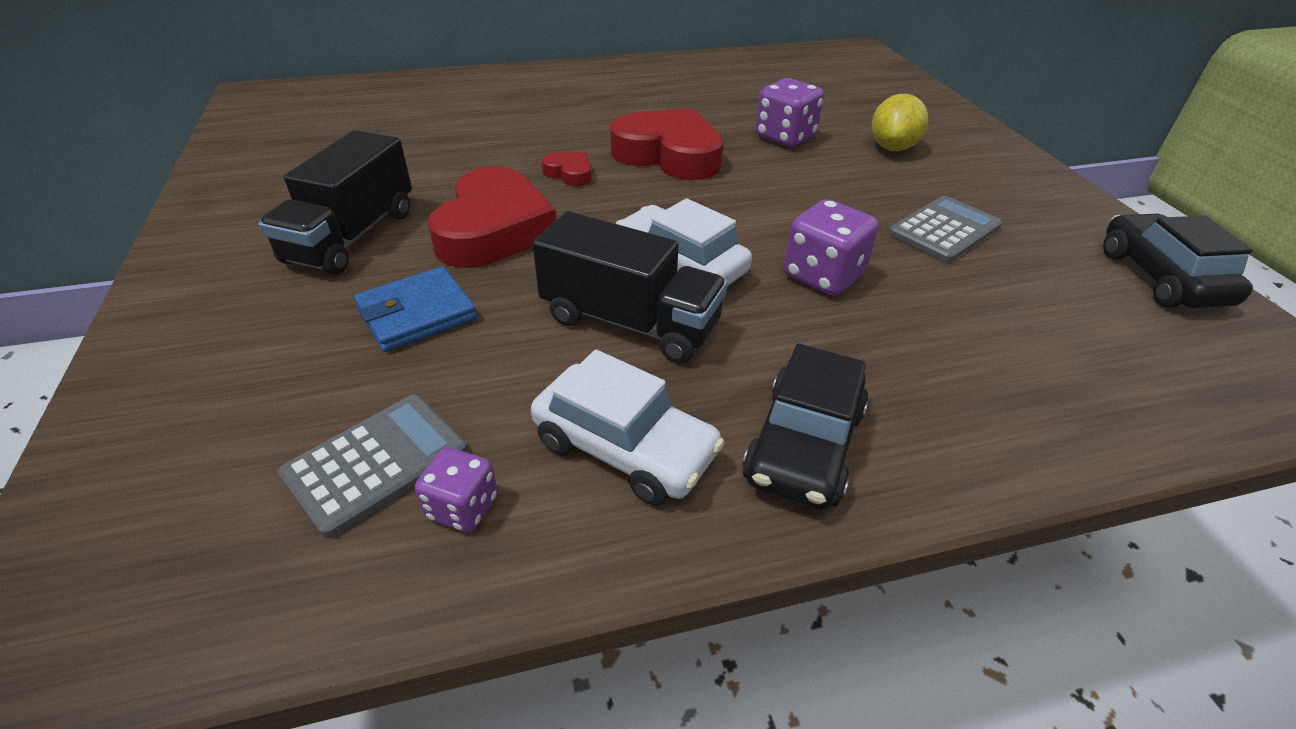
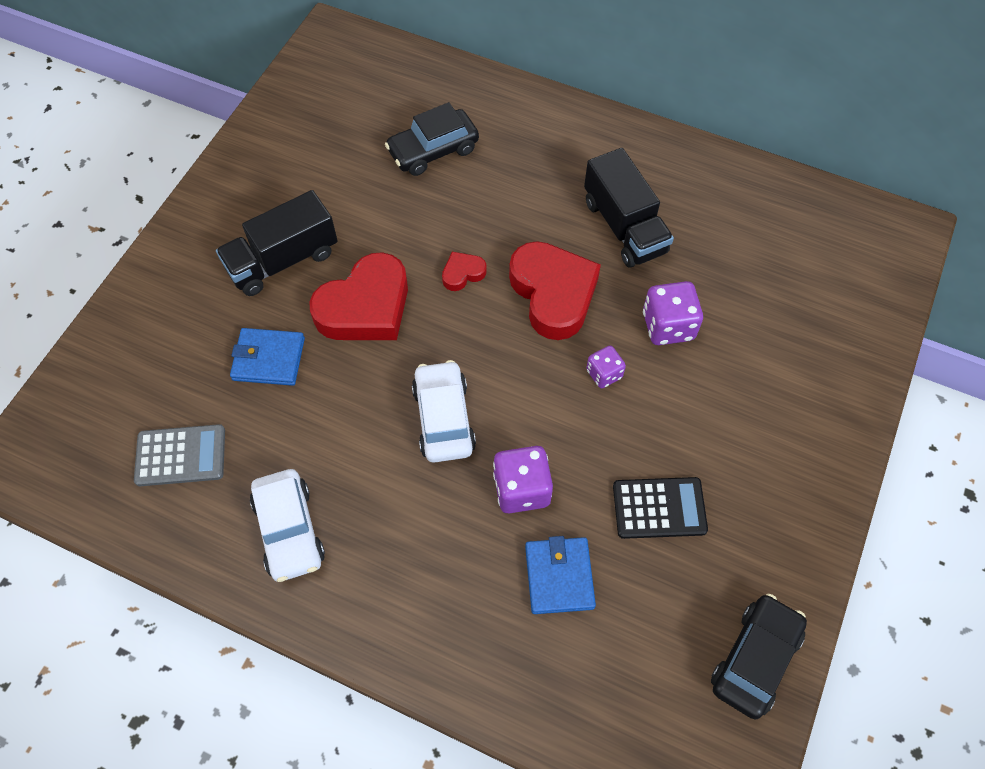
camera: 40 degrees right, 20 degrees up
purple dice [415,447,498,532] -> purple dice moved to [586,346,626,388]
black truck [533,211,728,363] -> black truck moved to [584,148,674,268]
red heart [542,152,592,186] -> red heart turned 105 degrees counterclockwise [442,252,487,291]
black car [742,344,868,510] -> black car moved to [385,102,479,176]
yellow lemon [872,94,928,151] -> none
grey calculator [888,196,1002,263] -> black calculator [613,477,708,539]
none -> blue wallet [525,536,596,614]

